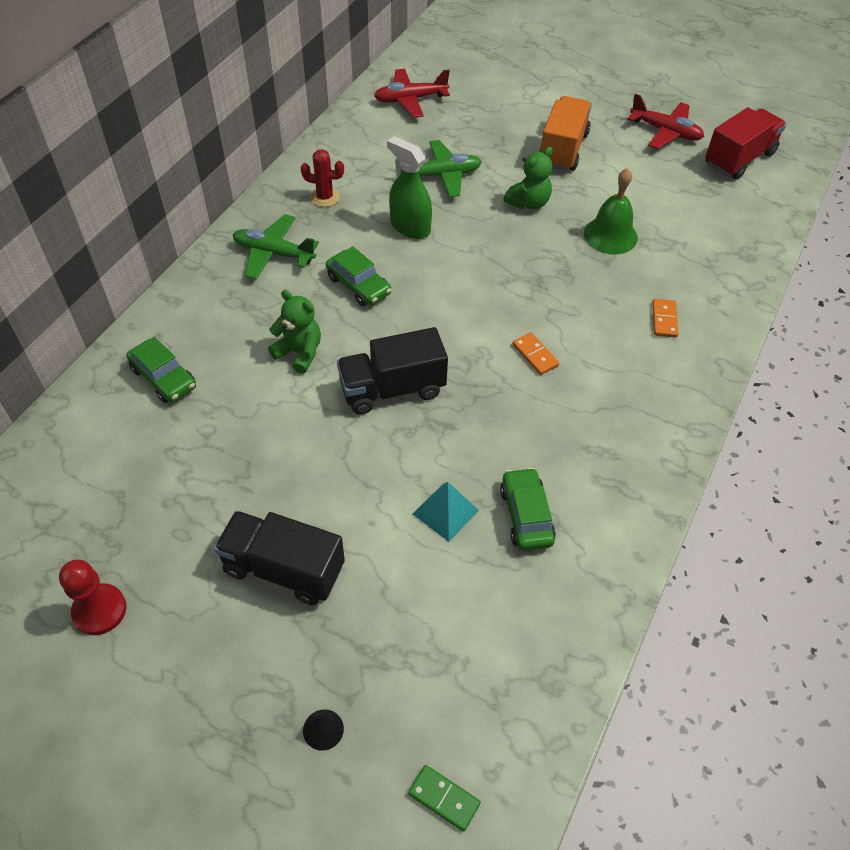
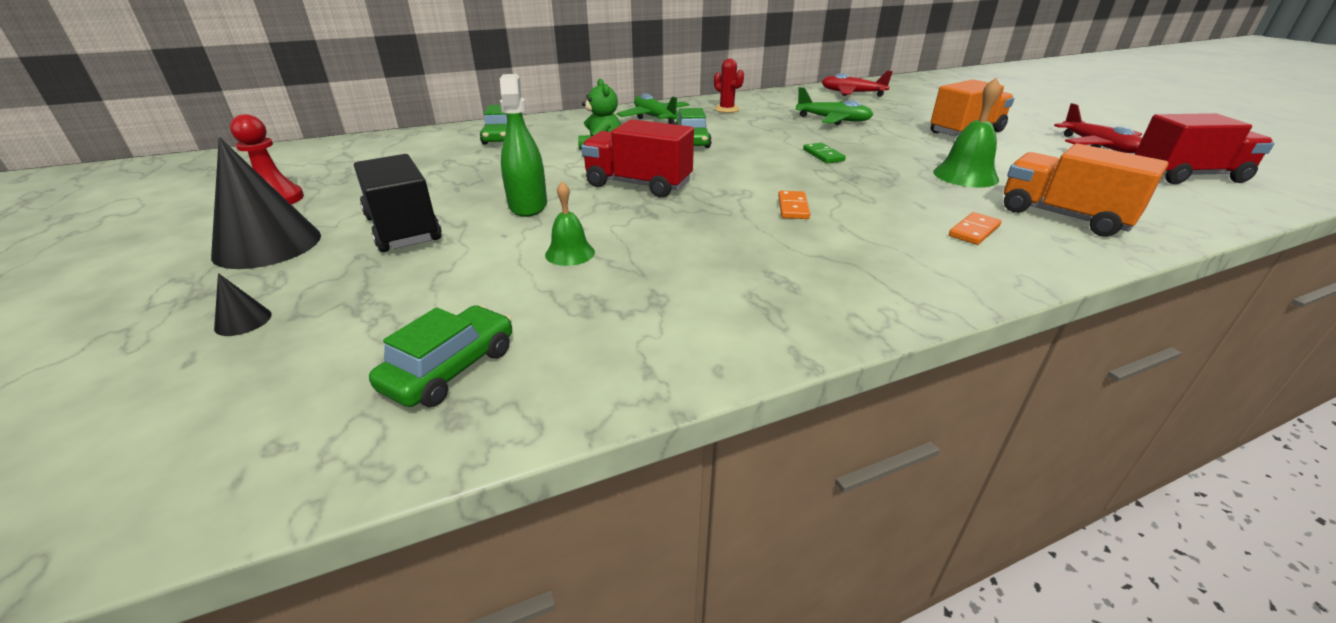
camera: 40 degrees right, 20 degrees down
black truck [337,327,448,415] -> red truck [581,119,694,198]
green spray bottle [387,136,432,239] -> green spray bottle moved to [500,74,547,217]
green domino [408,765,481,832] -> green domino moved to [803,143,846,163]
turquoise pyramid [413,482,479,542] -> green bell [545,181,595,266]
green car [500,467,556,551] -> green car moved to [369,305,512,407]
green teddy bear [503,147,553,209] -> none
none -> black cone [211,137,321,269]
none -> orange truck [1004,144,1168,237]

